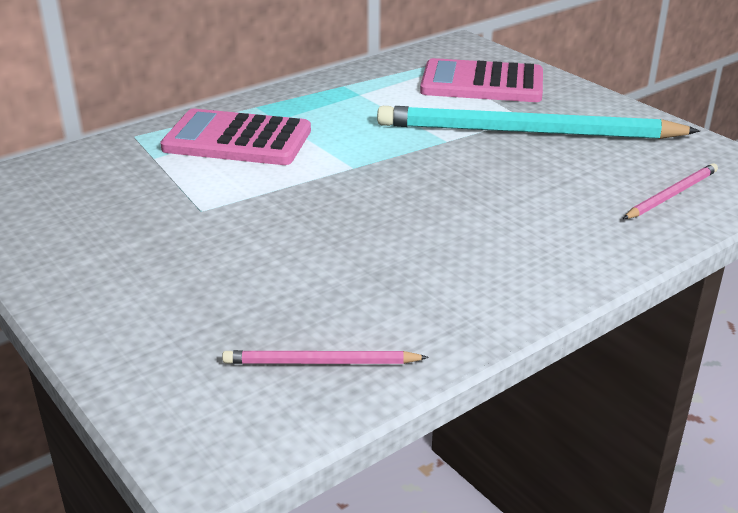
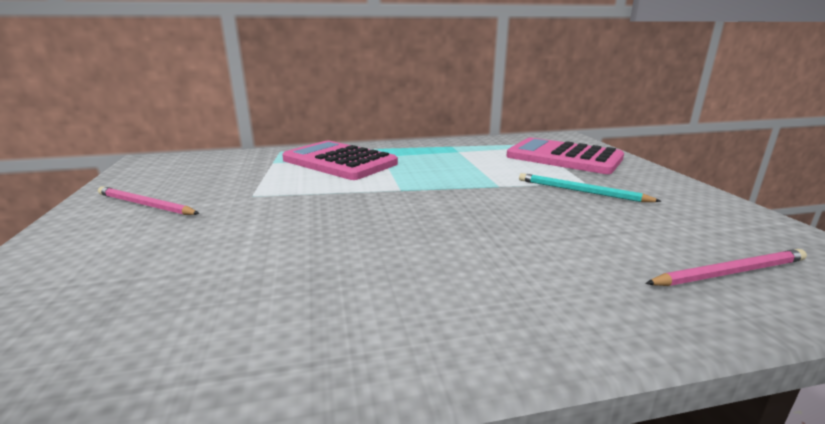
camera: 25 degrees right, 10 degrees down
pink pencil [222,350,429,364] -> pink pencil moved to [98,186,200,215]
turquoise pencil [377,106,700,139] -> turquoise pencil [519,173,662,202], size x0.44

